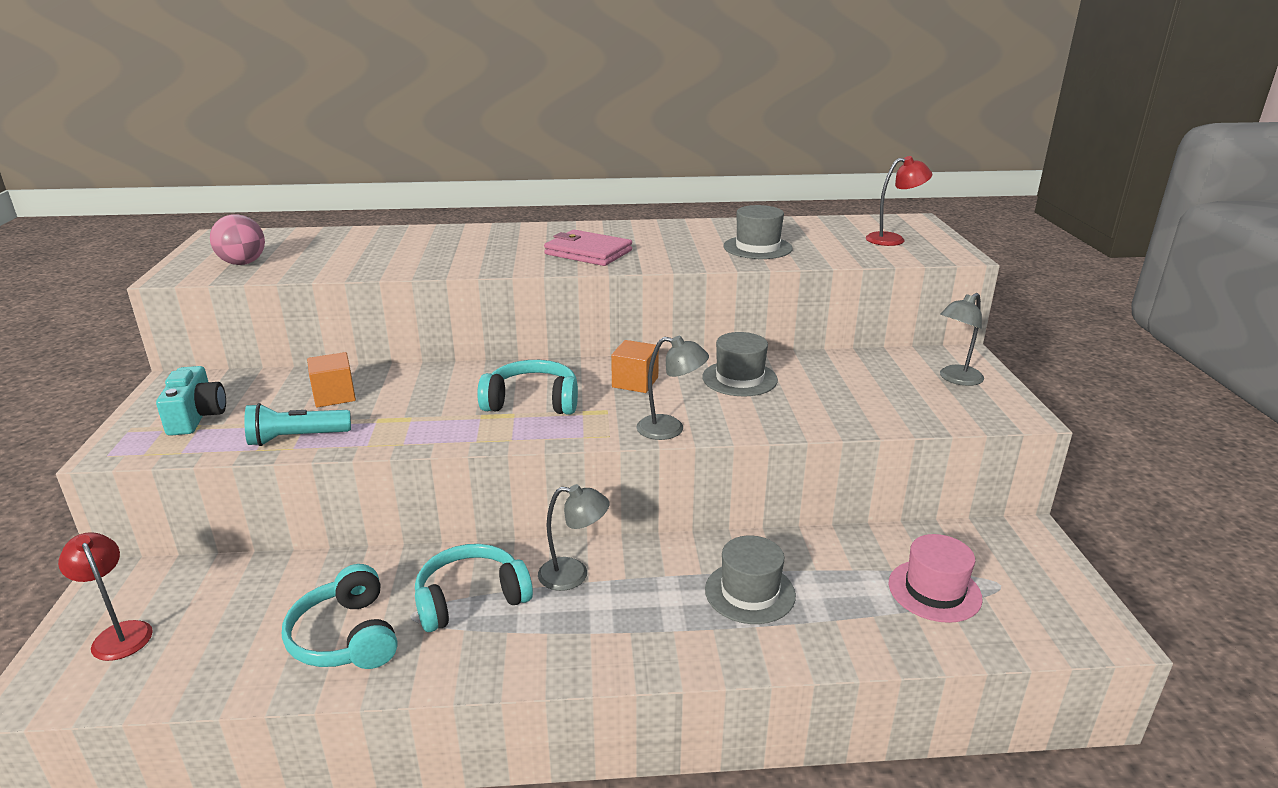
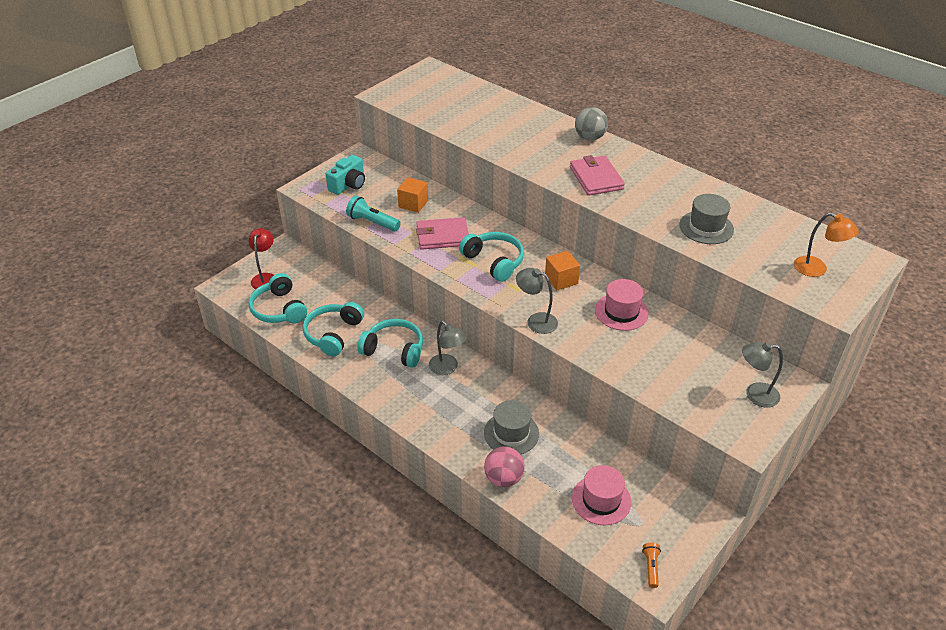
camera: 45 degrees right, 15 degrees up
pink ball [210,214,265,265] -> pink ball moved to [484,446,524,487]
grey lamp [636,336,709,440] -> grey lamp turned 150 degrees clockwise [516,268,558,334]
grey hat [702,332,778,396] -> pink hat [595,279,649,331]
red lamp [866,156,932,246] -> orange lamp [794,213,859,277]
none -> turquoise headphones [248,273,307,323]
none -> pink wallet [416,217,469,250]
none -> grey ball [575,107,608,141]
none -> orange flashlight [642,543,661,588]

